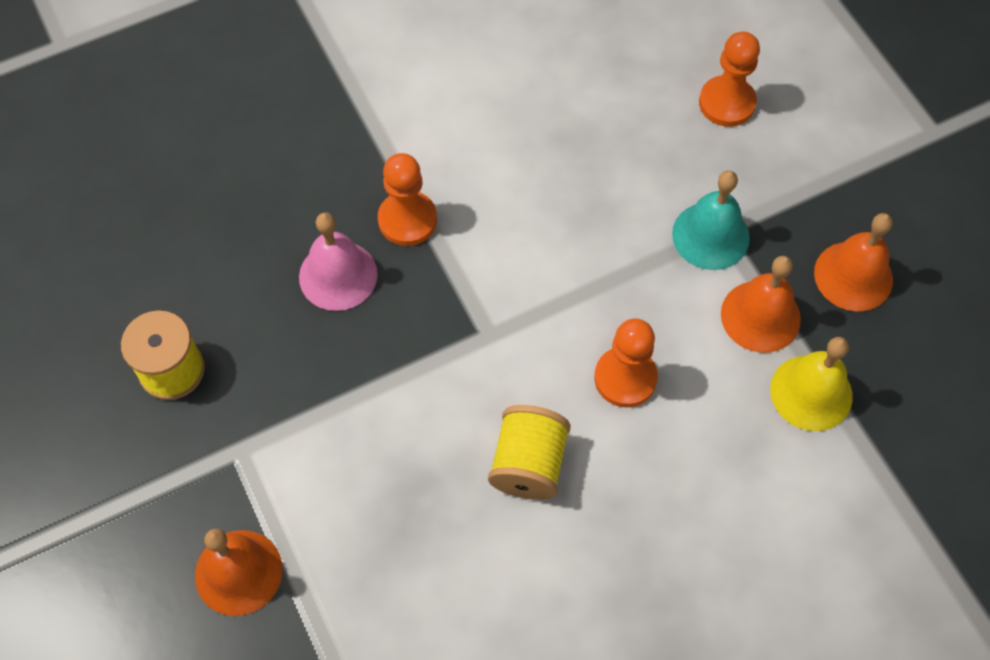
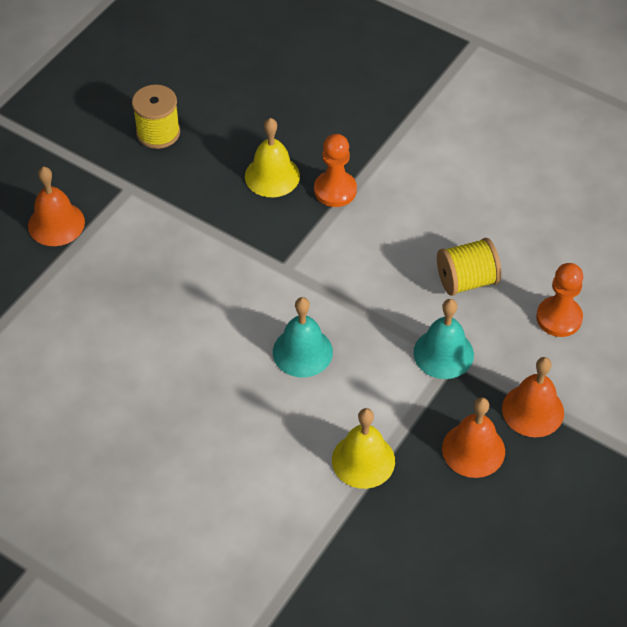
camera: 60 degrees right, 10 degrees down
pink bell [299,213,378,311] -> yellow bell [245,118,300,197]
yellow spool [488,405,571,500] -> yellow spool moved to [437,238,501,296]
orange pawn [594,318,658,408] -> turquoise bell [273,297,333,377]
orange bell [721,256,801,353] -> orange bell moved to [502,357,564,437]

